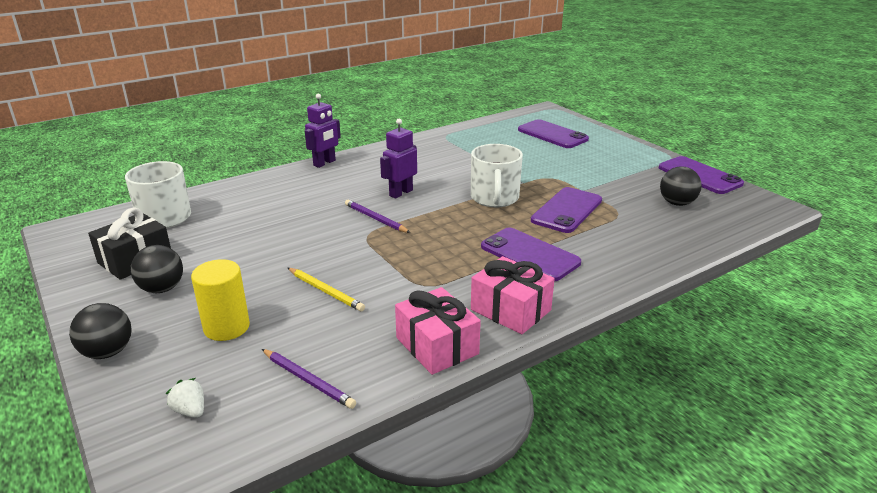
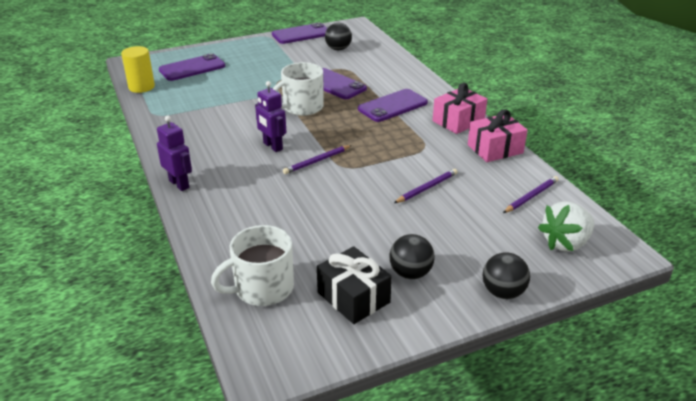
camera: 80 degrees left, 5 degrees up
white strawberry [165,378,204,418] -> white strawberry [538,201,594,252], size x2.04
yellow cylinder [191,259,250,341] -> yellow cylinder moved to [121,46,155,93]
yellow pencil [288,268,365,312] -> purple pencil [394,169,458,203]
white mug [471,144,523,207] -> white mug turned 135 degrees clockwise [273,62,324,116]

